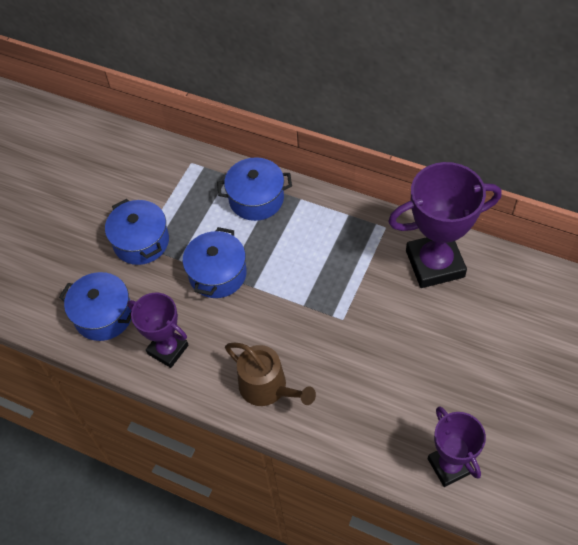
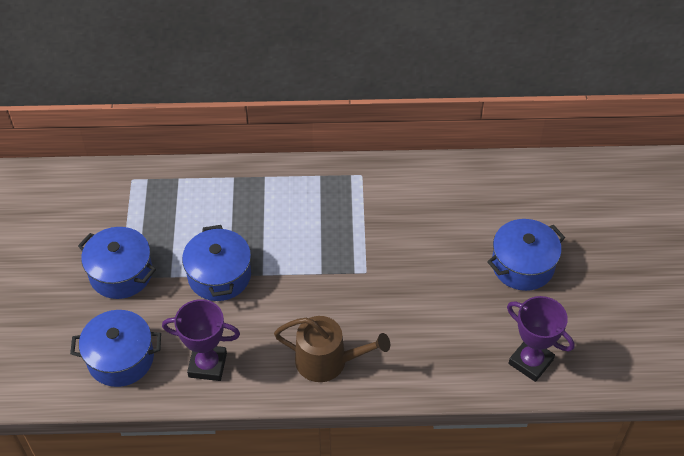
camera: 30 degrees left, 5 degrees down
blue pot [217,157,292,221] -> blue pot moved to [487,219,565,291]
purple trophy [388,162,501,288] -> none

